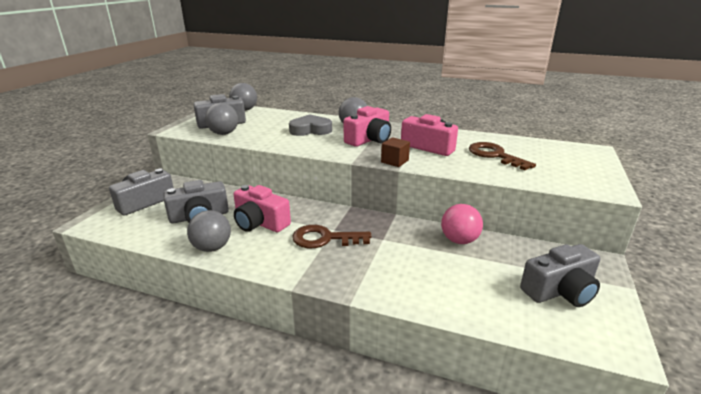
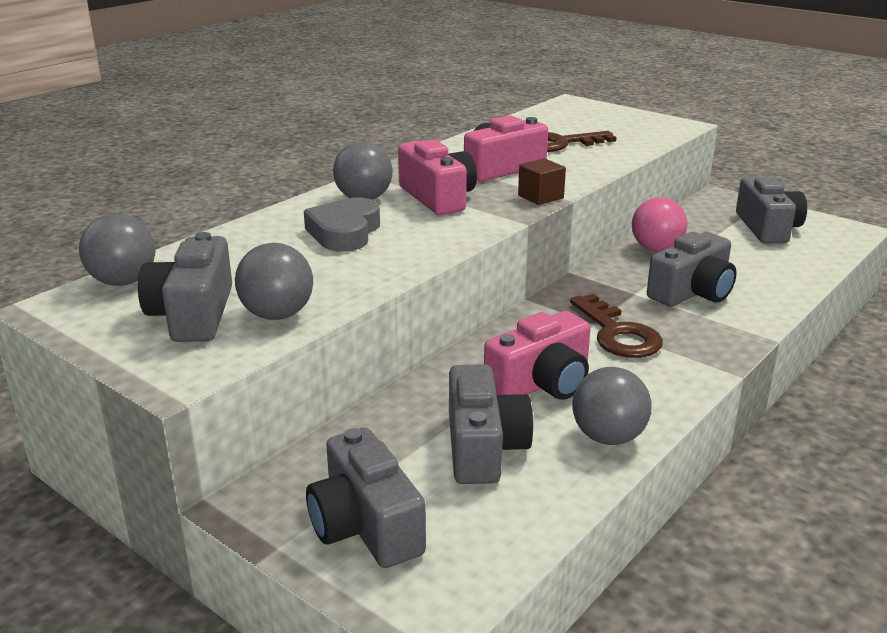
camera: 70 degrees left, 0 degrees up
brown key [292,225,371,248] -> brown key turned 45 degrees counterclockwise [570,294,663,358]
none -> grey camera [647,232,737,307]

